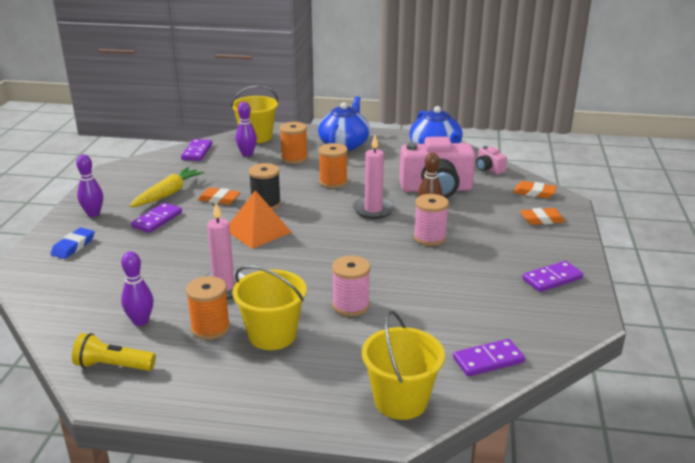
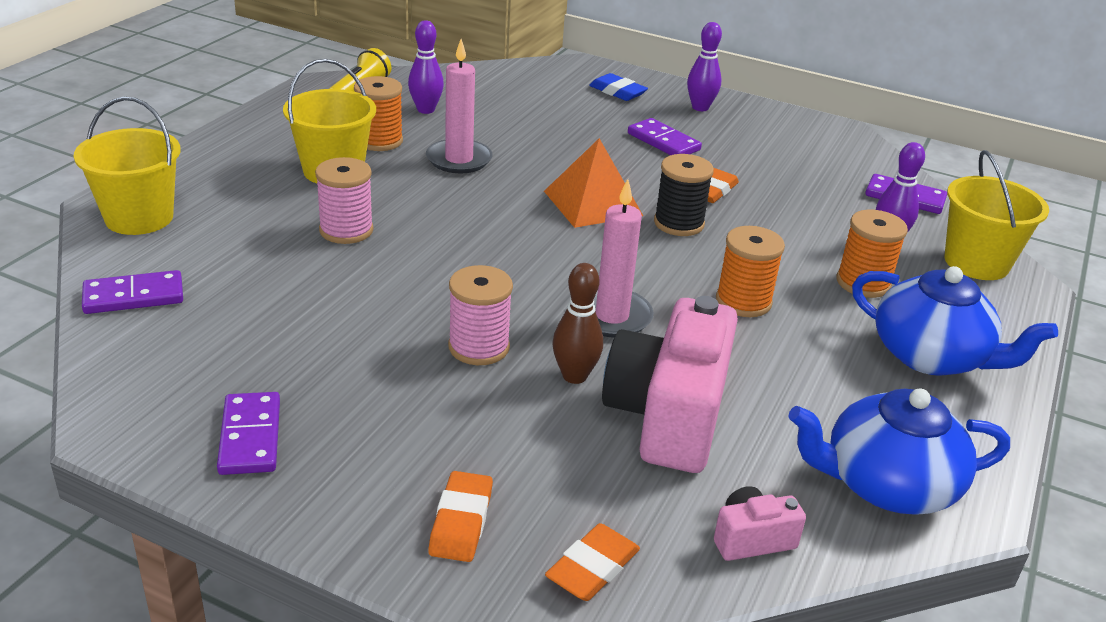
camera: 105 degrees right, 5 degrees up
yellow carrot [130,167,204,207] -> none
purple domino [453,339,525,377] -> purple domino turned 75 degrees clockwise [82,270,183,314]

